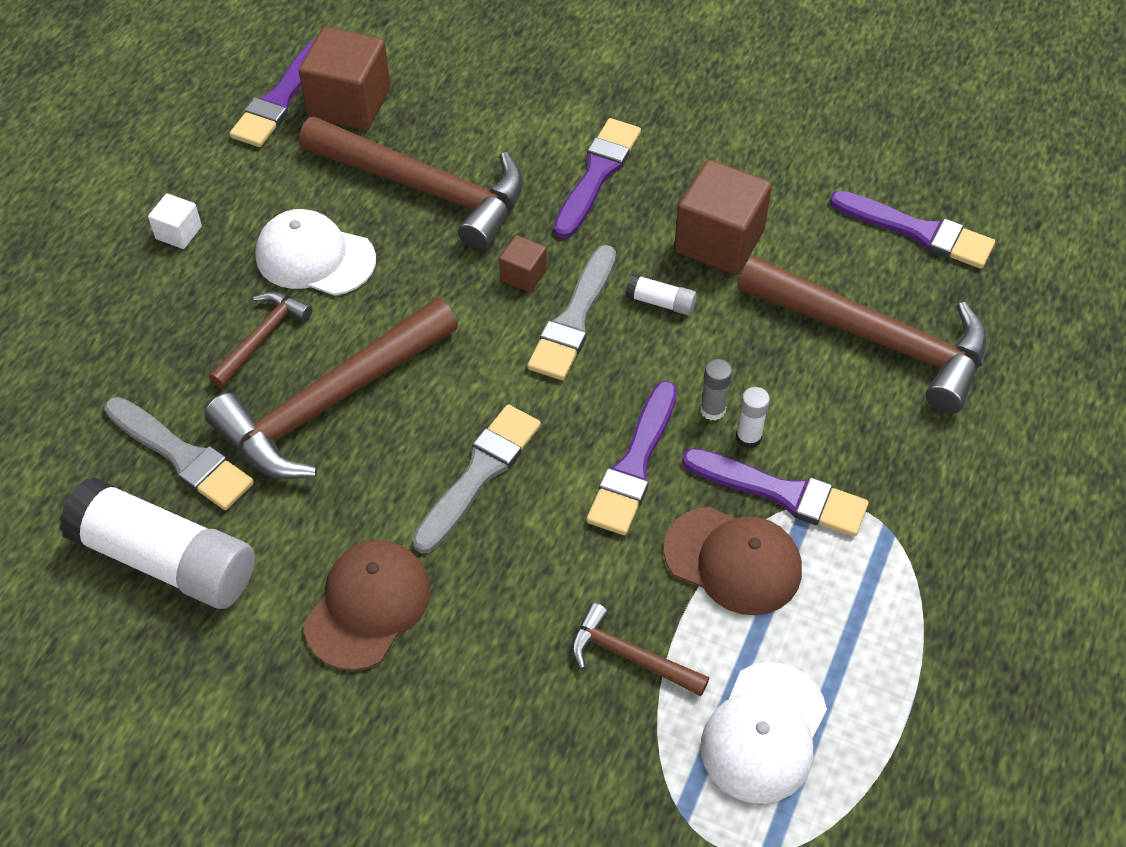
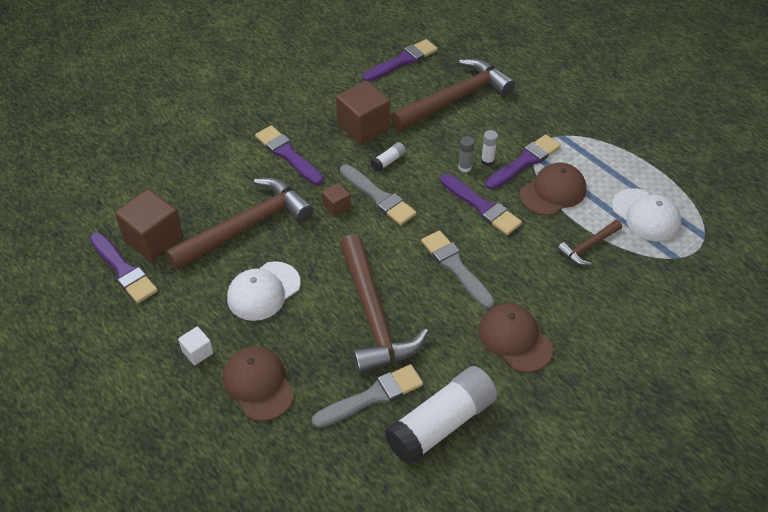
camera: 65 degrees left, 5 degrees down
brown hammer [209,292,312,388] -> none
none -> brown cap [223,346,295,421]

